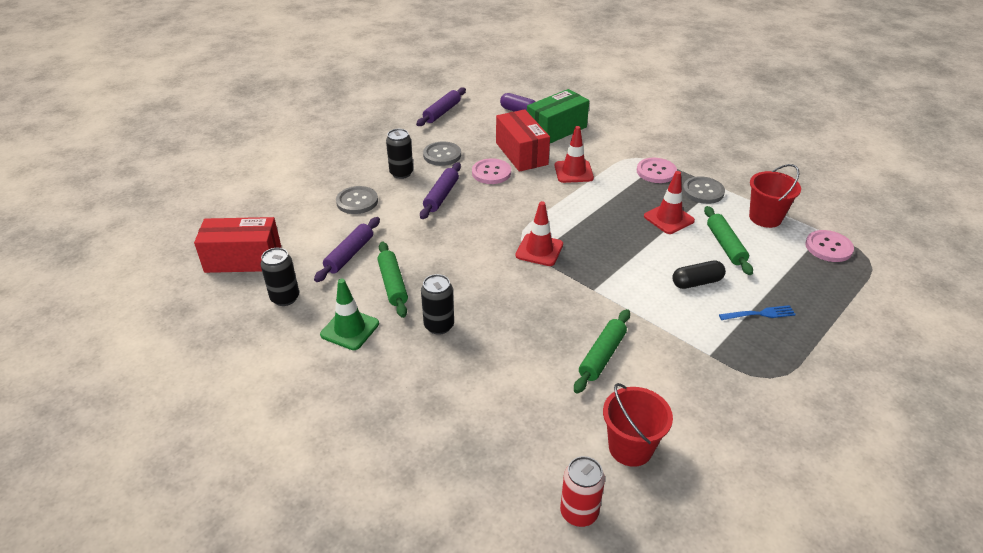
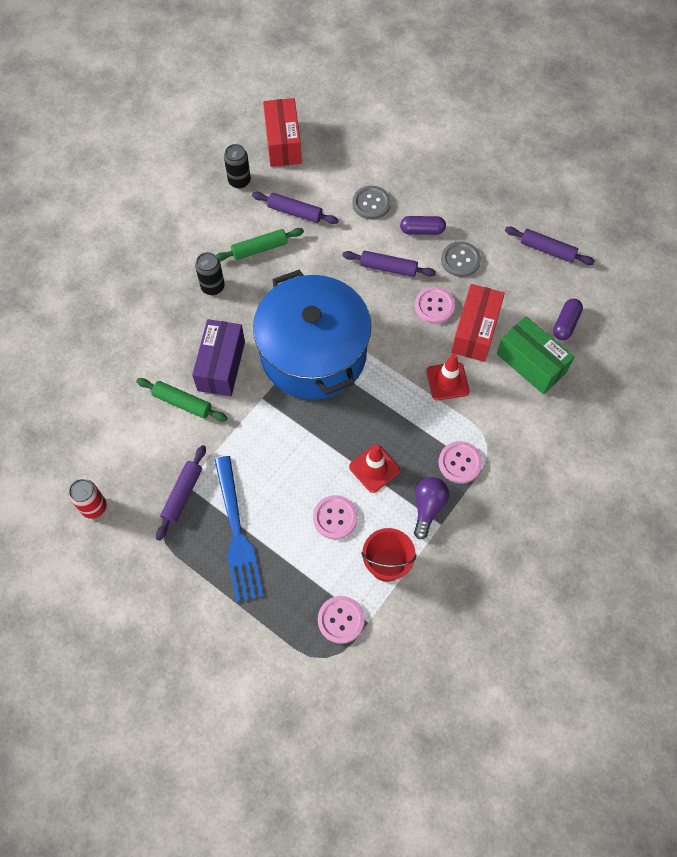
camera: 85 degrees right, 25 degrees up
green traffic cone [320,279,379,350] -> none
black can [386,129,413,179] -> purple capsule [400,216,446,235]
red box [496,109,550,172] -> red box turned 45 degrees counterclockwise [451,284,505,362]
red traffic cone [515,201,563,266] -> blue pot [253,270,371,400]
red can [560,456,605,527] -> red can moved to [69,479,107,519]
red bucket [603,383,673,467] -> none
black capsule [672,260,726,289] -> none
grey button [683,176,725,204] -> purple light bulb [414,477,449,539]
green rolling pin [704,206,753,275] -> pink button [313,495,358,539]
blue fork [719,305,796,320] -> blue fork [215,456,264,602], size x2.18
none -> purple rolling pin [156,445,206,541]
none -> purple box [192,319,245,396]

